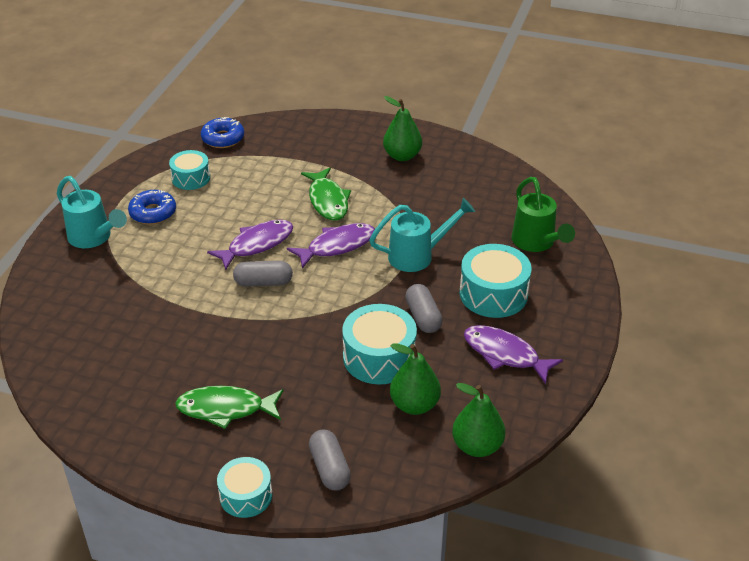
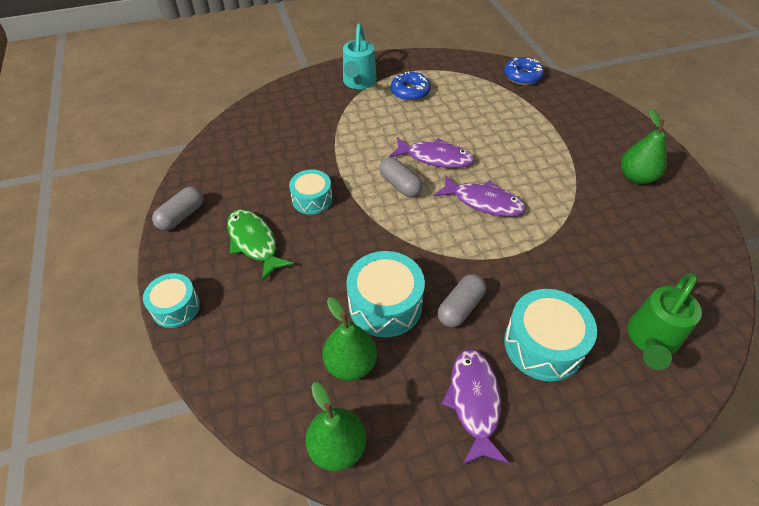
camera: 55 degrees right, 10 degrees up
turquoise drum [169,150,210,190] -> turquoise drum moved to [289,170,333,215]
green fish [301,168,351,221] -> none
grey capsule [309,429,351,491] -> grey capsule moved to [152,186,203,231]
turquoise watering can [369,198,475,272] -> none

